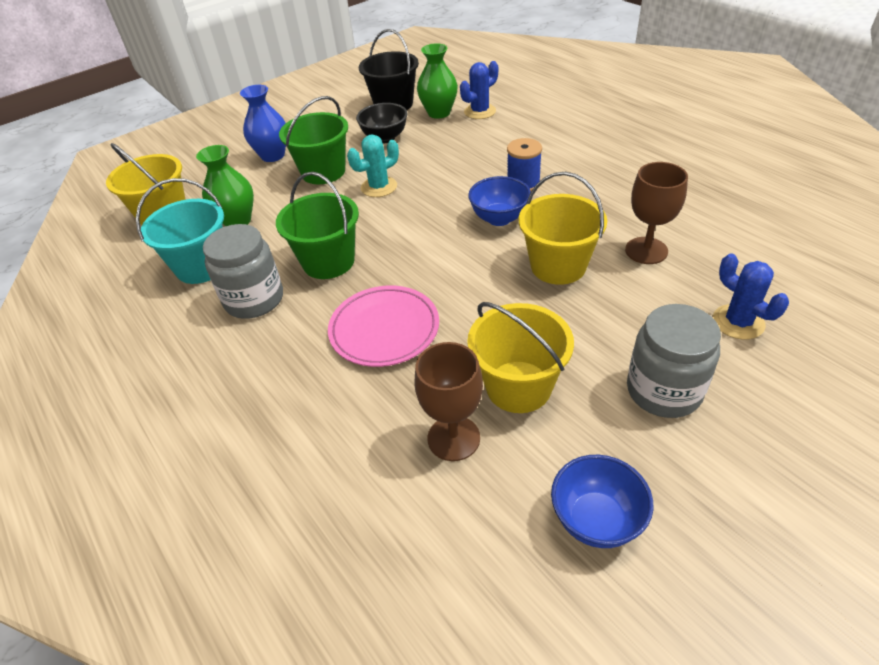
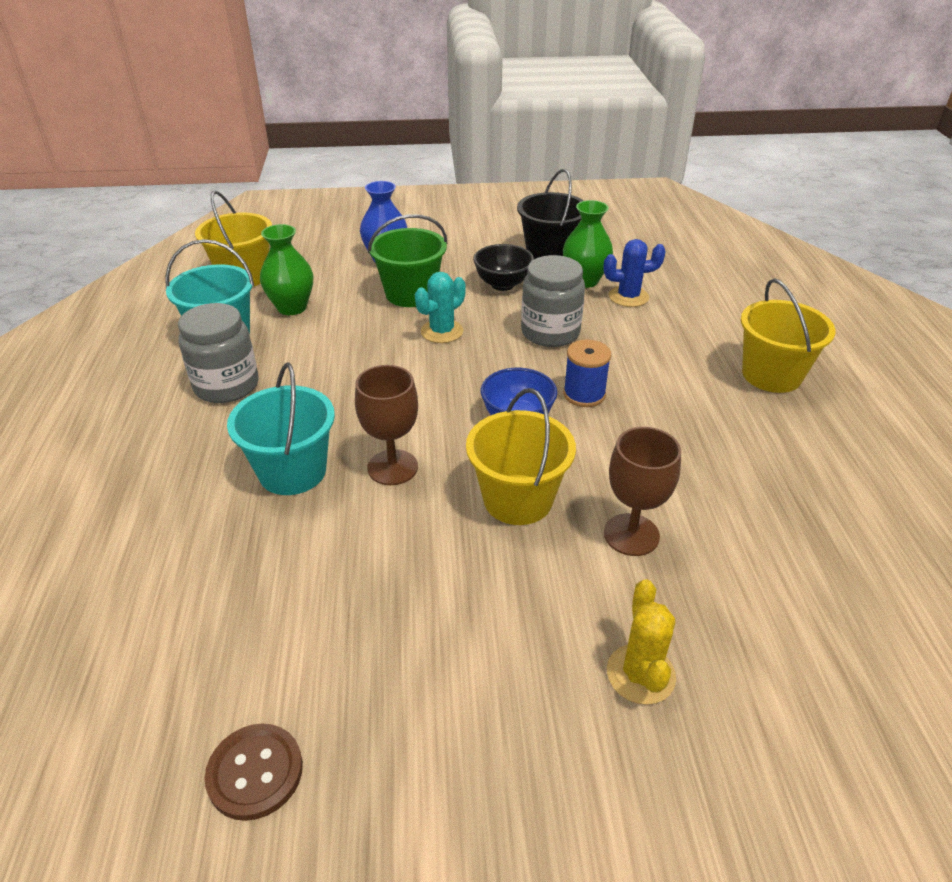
camera: 30 degrees right, 5 degrees down
green bucket [276,172,359,279] -> none
pink plate [328,286,439,367] -> turquoise bucket [227,362,335,495]
turquoise cactus [347,135,399,197] -> turquoise cactus turned 45 degrees counterclockwise [415,272,466,343]
brown goblet [415,342,483,461] -> brown goblet moved to [355,365,418,485]
yellow bucket [467,302,574,413] -> yellow bucket moved to [741,278,836,393]
blue bowl [551,455,654,548] -> brown button [205,724,303,821]
grey jar [627,304,721,418] -> grey jar moved to [521,255,585,347]
blue cactus [713,254,789,340] -> yellow cactus [607,579,676,705]

